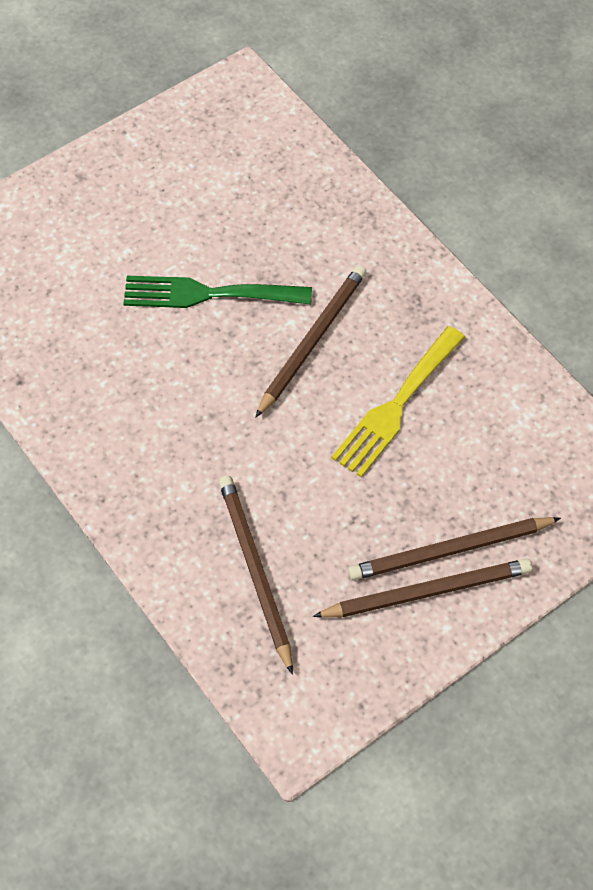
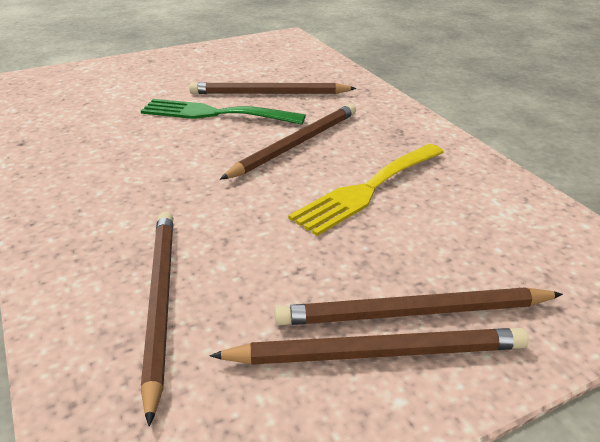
camera: 10 degrees right, 25 degrees down
none -> brown pencil [189,82,357,94]

